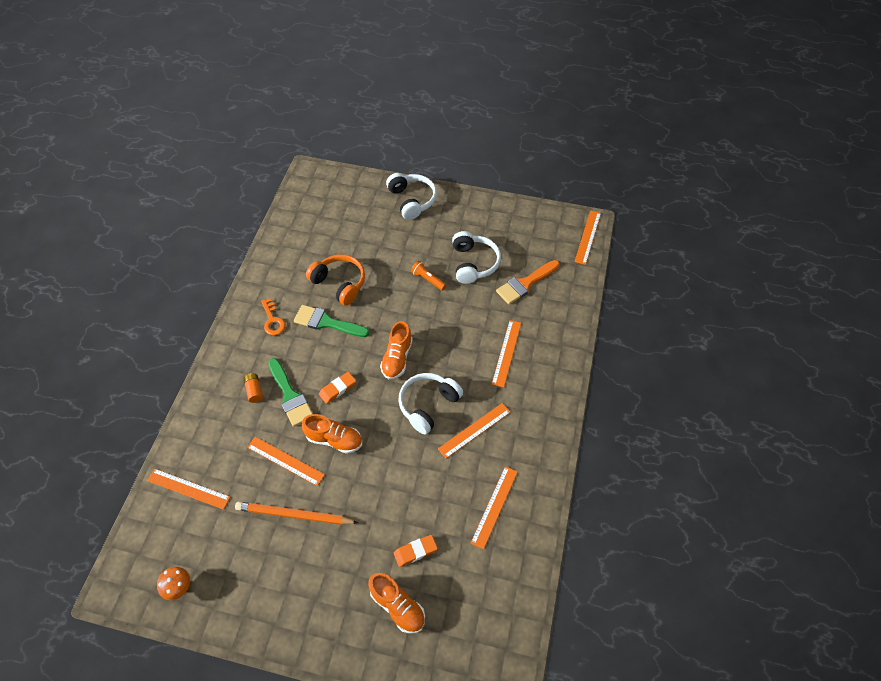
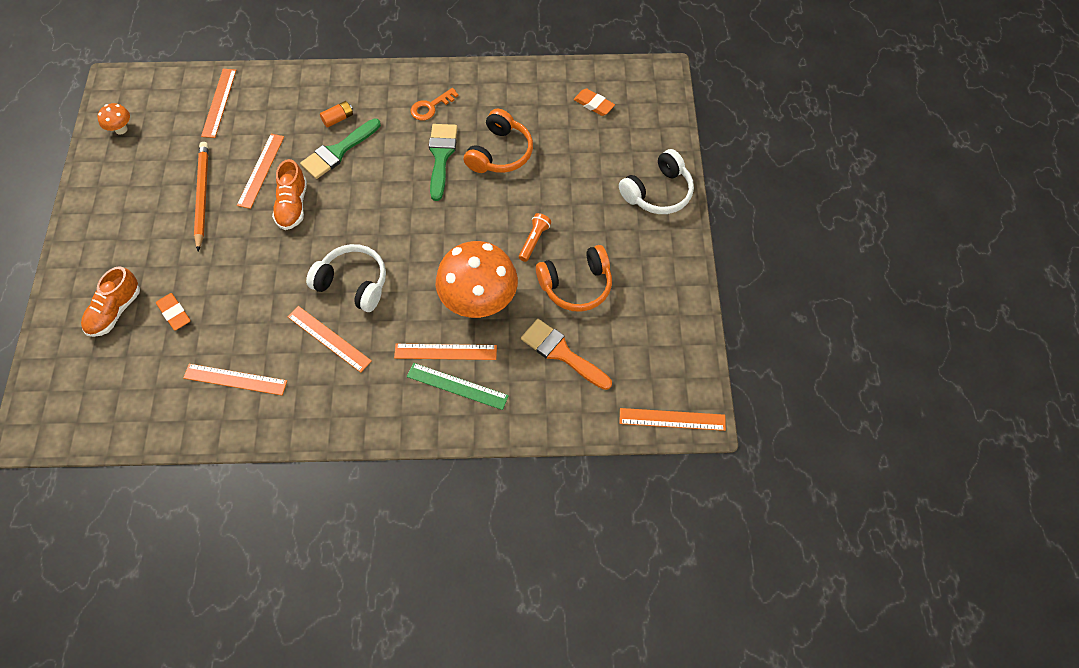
camera: 75 degrees right, 5 degrees up
orange eraser [319,372,356,404] -> orange eraser moved to [574,88,615,116]
orange shoe [380,321,412,379] -> none
white headphones [452,231,501,284] -> orange headphones [536,245,612,312]
none -> green ruler [407,363,509,410]
none -> orange mushroom [436,241,518,318]

